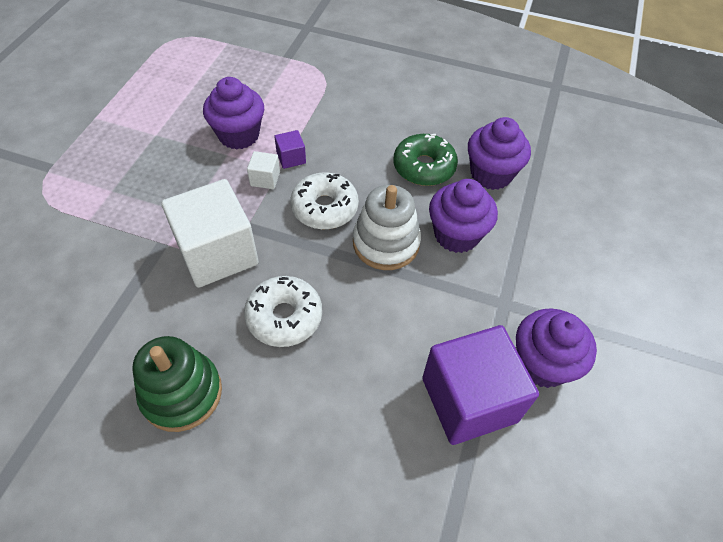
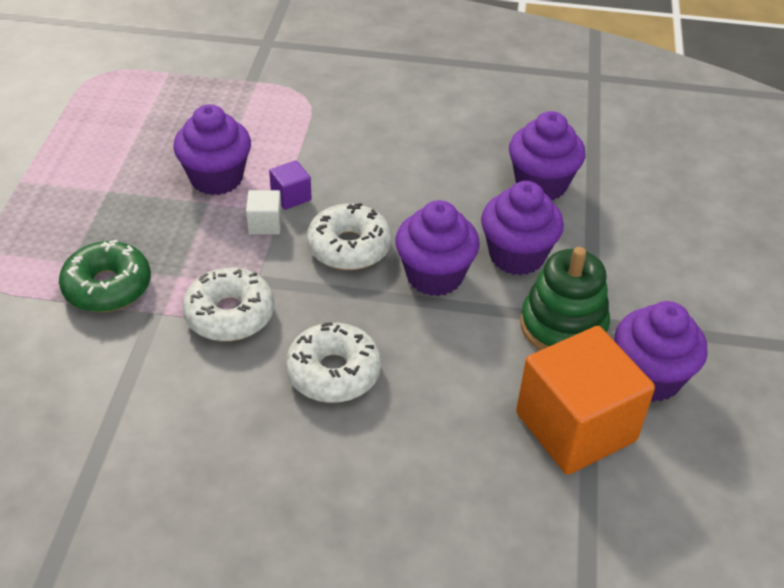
camera: 10 degrees left, 10 degrees down
green stacking toy [132,336,222,432] -> green stacking toy moved to [520,247,610,351]
white cube [161,179,259,288] -> white donut [182,268,274,341]
white stacking toy [353,185,421,270] -> purple cupcake [395,200,480,296]
green donut [394,134,458,186] -> green donut moved to [59,240,151,312]
purple cube [422,325,539,445] -> orange cube [516,326,655,475]

